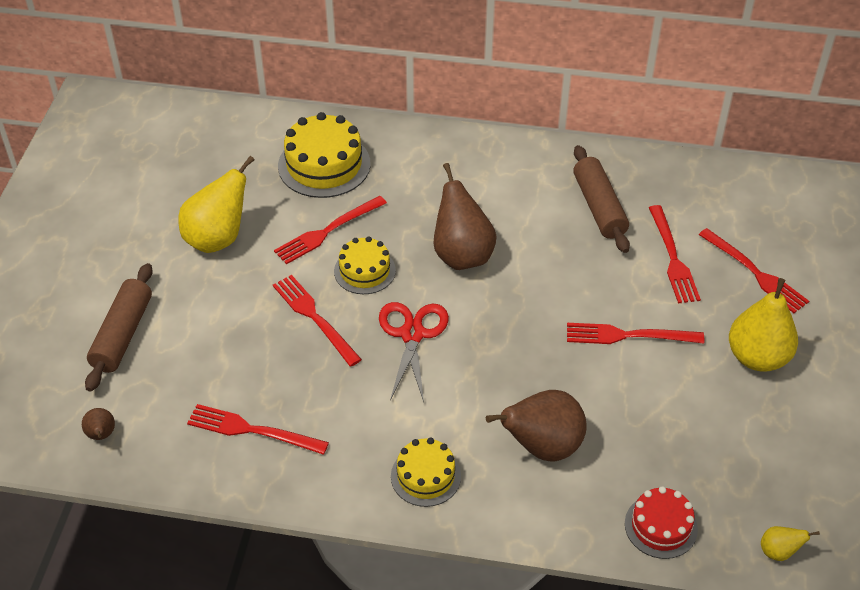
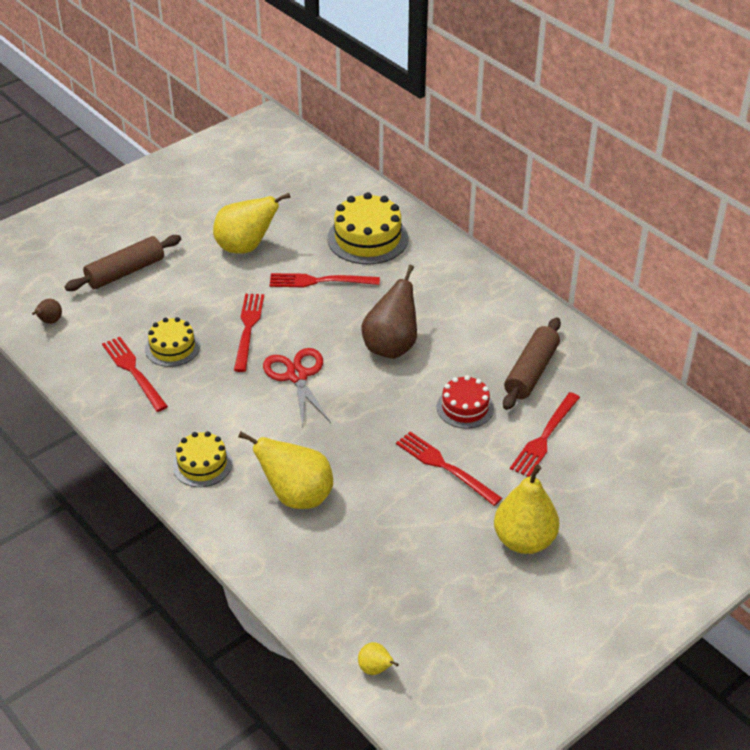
camera: 40 degrees right, 5 degrees down
yellow cake [334,236,396,294] -> yellow cake moved to [145,317,200,367]
red scissors [379,302,449,402] -> red scissors turned 60 degrees counterclockwise [263,348,331,427]
brown pear [486,390,586,462] -> yellow pear [238,431,333,509]
red cake [625,486,698,559] -> red cake moved to [437,375,494,429]
red fork [699,228,809,313] -> none

